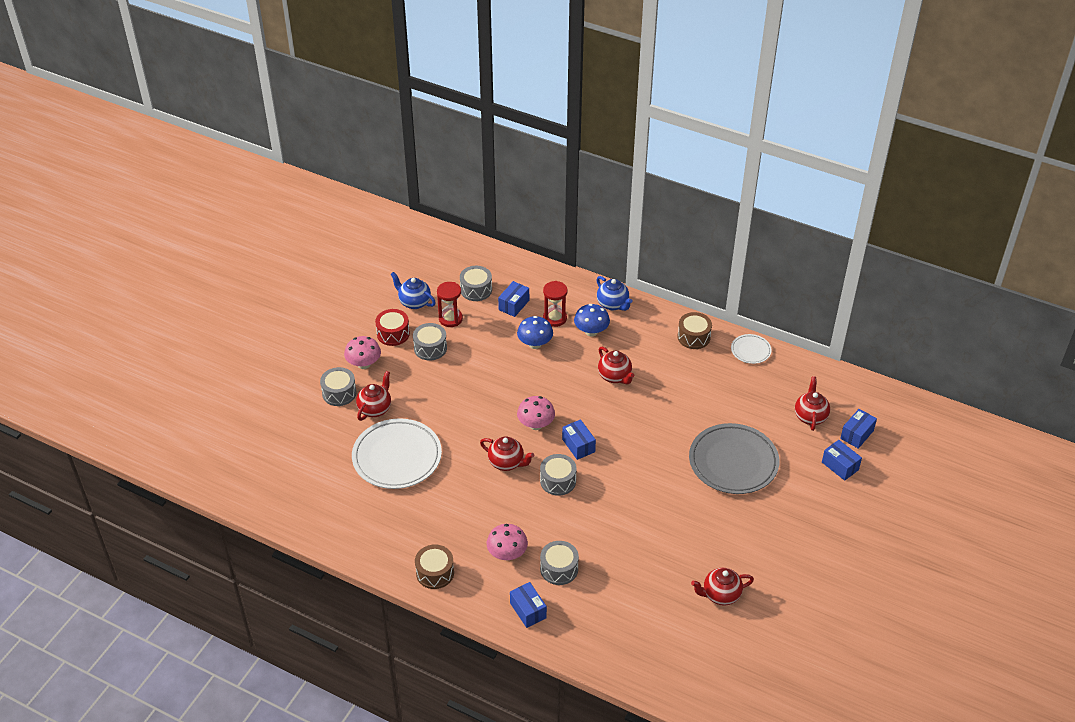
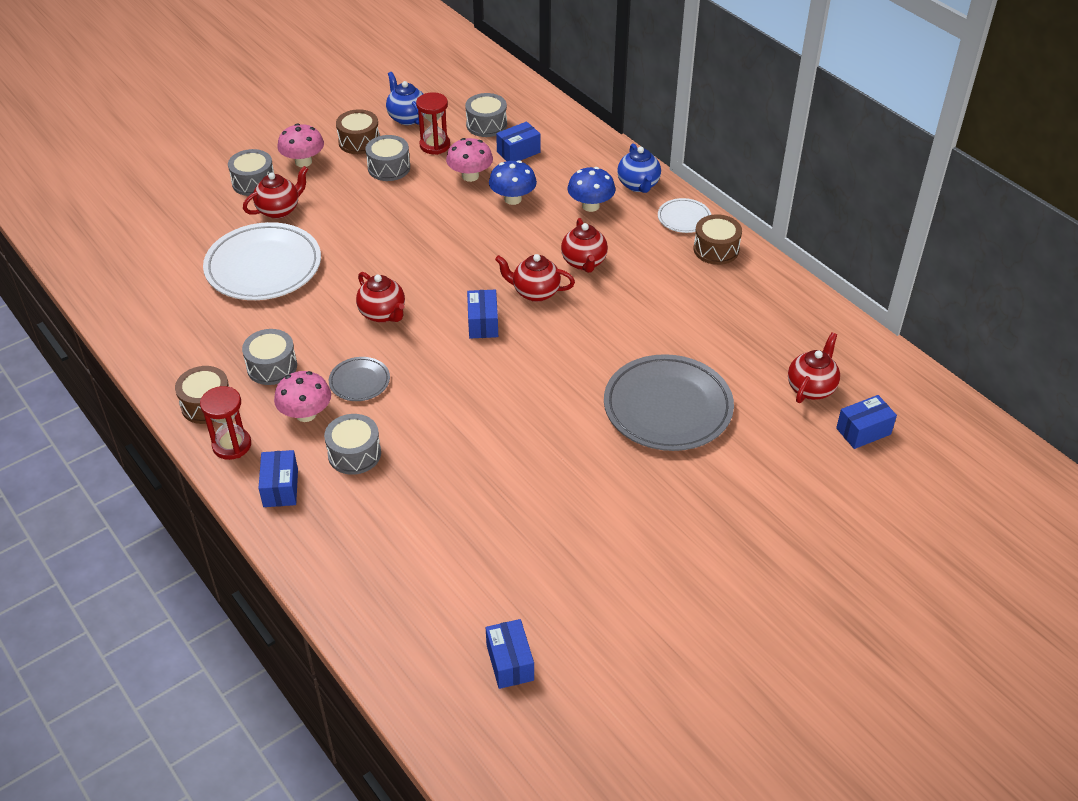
camera: 25 degrees right, 0 degrees up
red drum [375,309,410,346] -> brown drum [336,109,380,154]
pink mushroom [517,396,555,430] -> pink mushroom moved to [446,138,493,182]
grey drum [540,454,577,496] -> grey drum moved to [242,329,297,385]
red hourglass [543,281,568,327] -> red hourglass moved to [200,386,251,460]
red teapot [691,568,754,606] -> red teapot moved to [495,254,575,302]
white plate [731,334,771,364] -> white plate moved to [658,198,711,233]
blue box [822,440,862,481] -> blue box moved to [486,619,534,689]
none -> grey plate [329,357,390,401]

